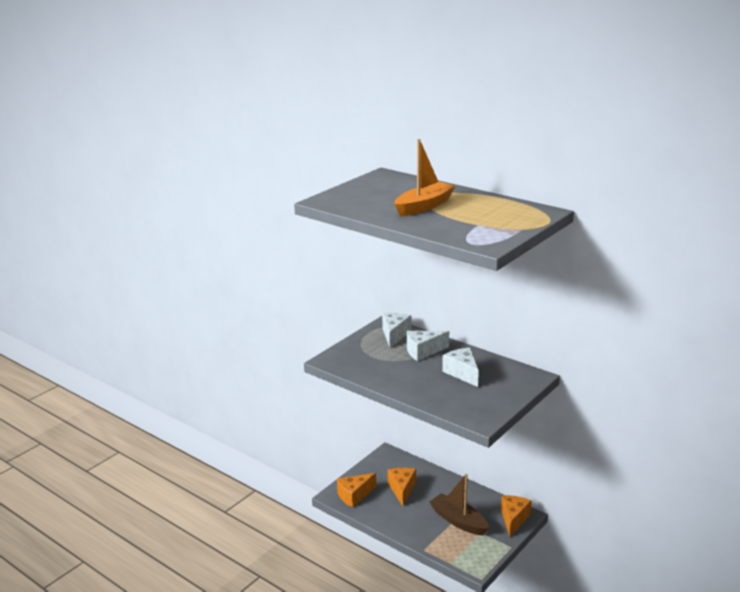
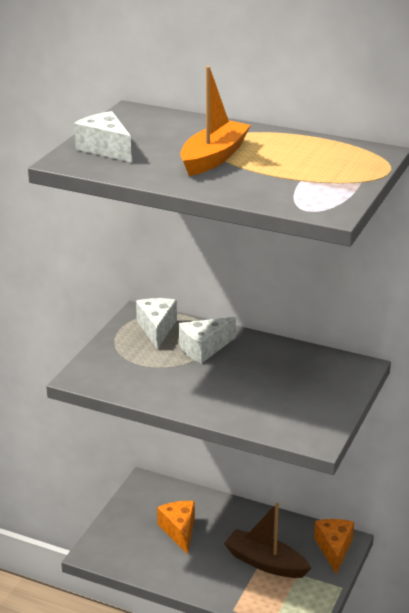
camera: 15 degrees left, 5 degrees up
orange cheese [337,473,376,508] -> none
white cheese [442,348,479,387] -> white cheese moved to [74,111,132,163]

